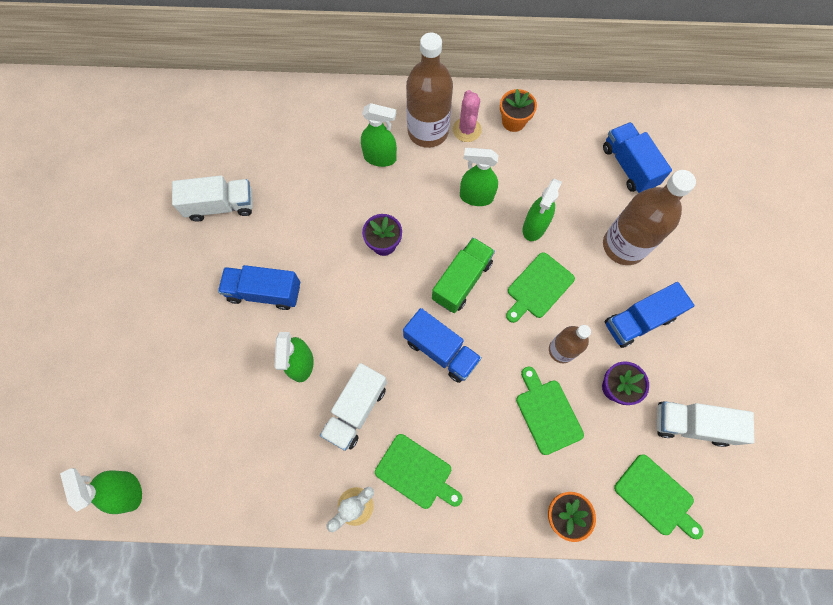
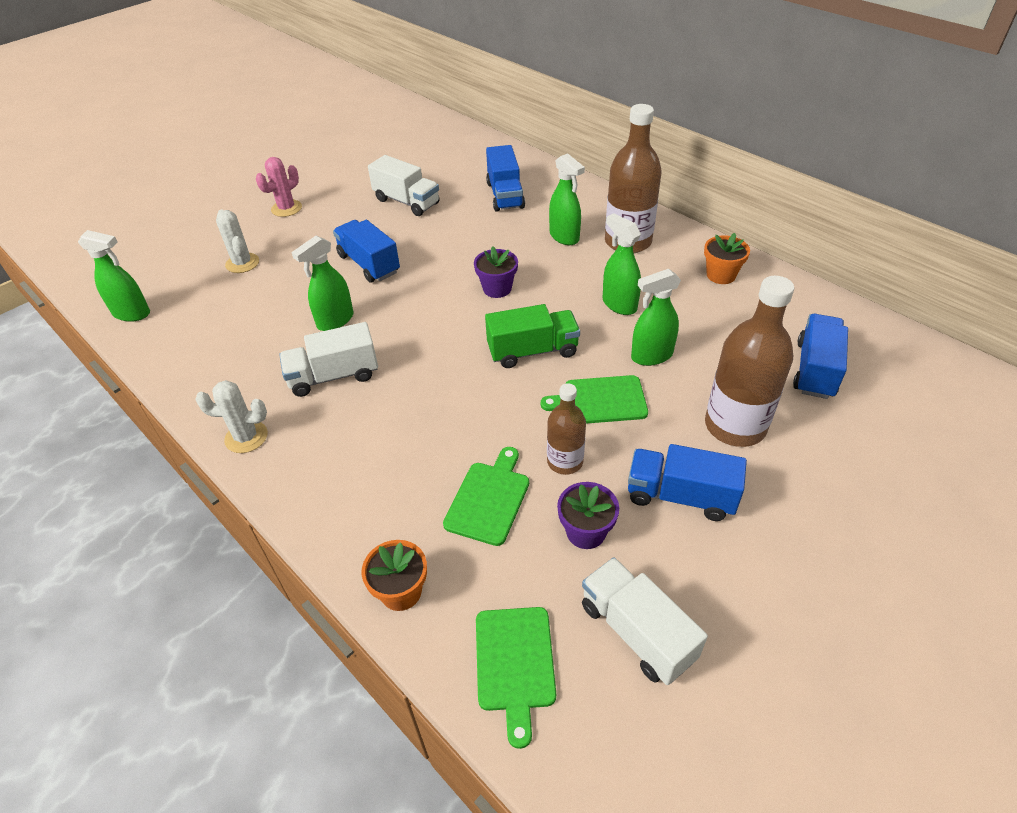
camera: 45 degrees right, 25 degrees down
green spray bottle [60,468,142,514] -> green spray bottle turned 90 degrees clockwise [78,230,150,322]
green cutting board [375,434,462,509] -> none
blue truck [403,308,482,383] -> blue truck moved to [486,145,525,212]
pink cactus [453,90,482,142] -> pink cactus moved to [256,157,302,217]
none -> white cactus [216,210,259,273]

